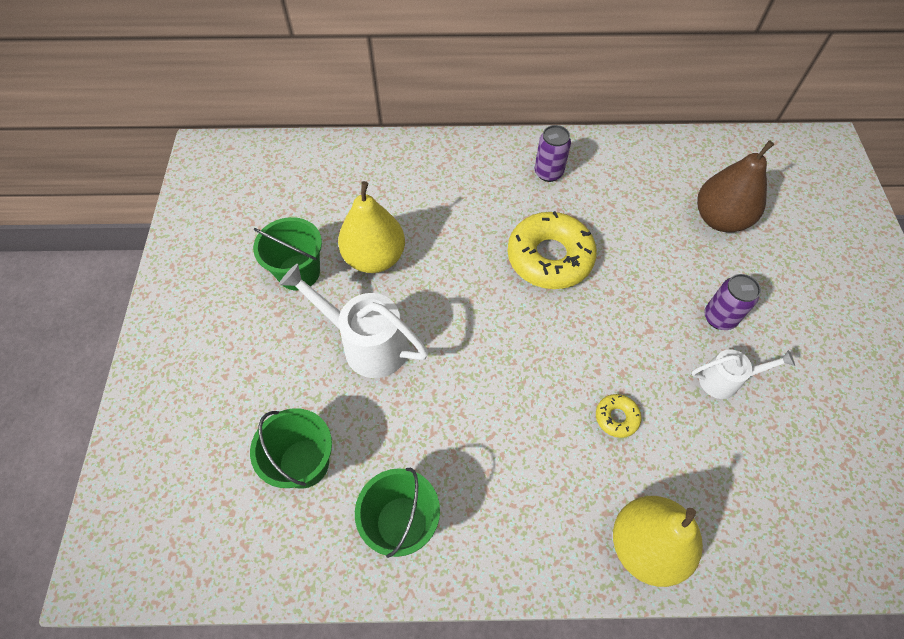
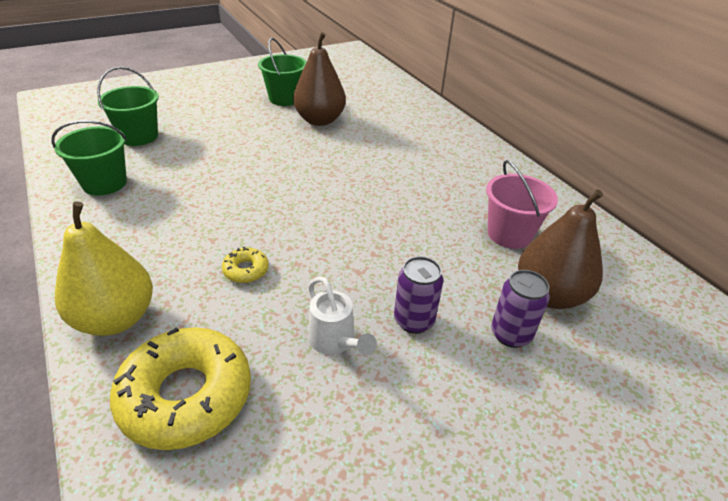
camera: 60 degrees right, 20 degrees down
white watering can [279,264,429,378] -> none
yellow pear [338,181,405,273] -> brown pear [293,32,346,126]
yellow donut [507,211,597,289] -> yellow donut moved to [110,327,251,450]
purple can [535,125,571,182] -> purple can moved to [491,270,550,348]
none -> pink bucket [486,160,558,249]

